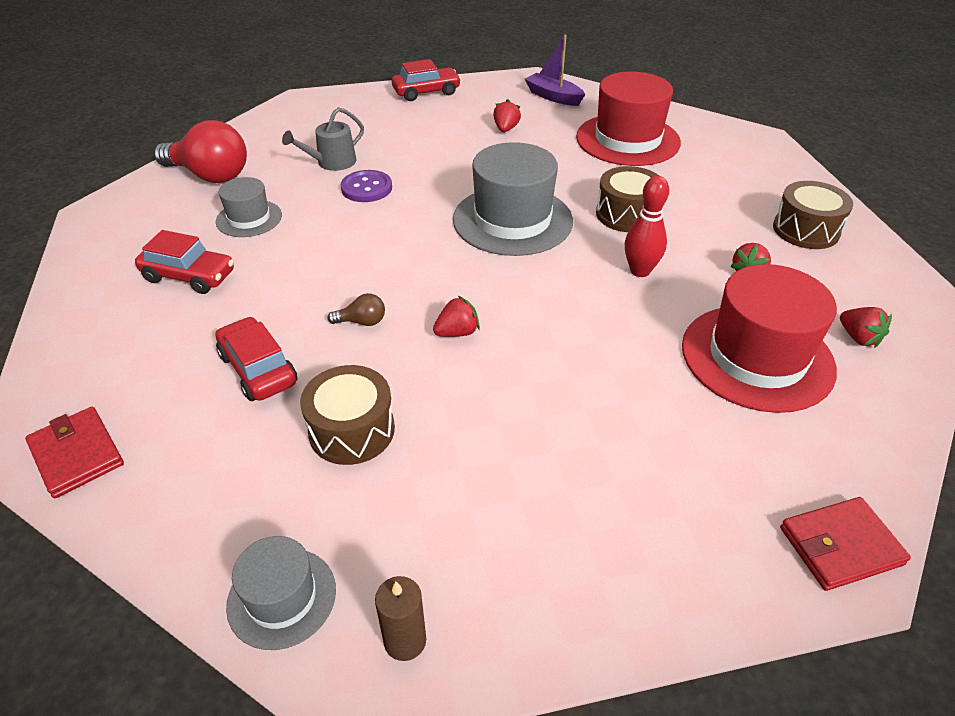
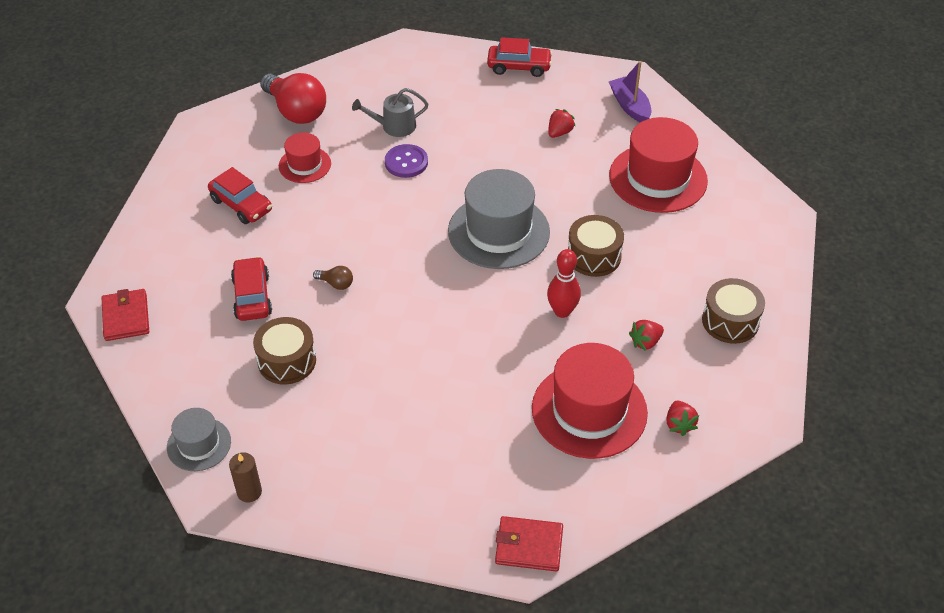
camera: 25 degrees right, 5 degrees up
grey hat [216,177,282,237] -> red hat [279,133,331,183]
red strawberry [433,296,480,337] -> none

